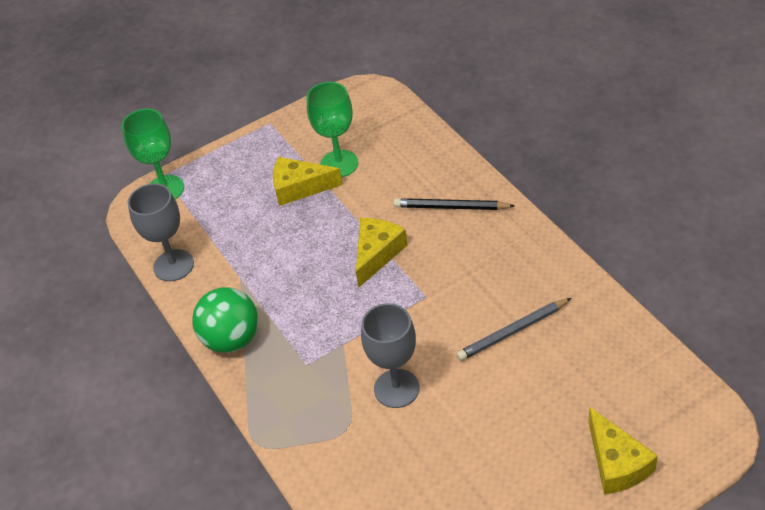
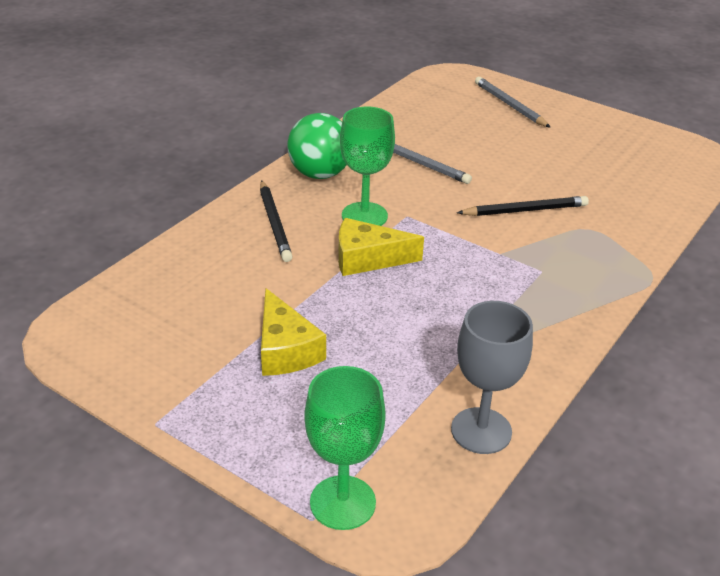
camera: 120 degrees left, 10 degrees down
green ball [192,287,258,353] -> green ball moved to [287,113,346,179]
green goblet [307,82,358,177] -> green goblet moved to [340,107,395,226]
grey goblet [361,303,419,408] -> black pencil [457,196,589,216]
yellow cheese [588,407,658,495] -> grey pencil [475,77,551,128]

